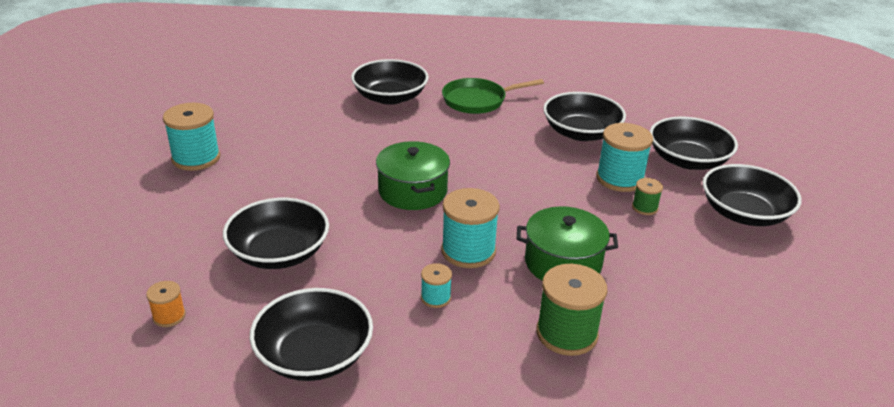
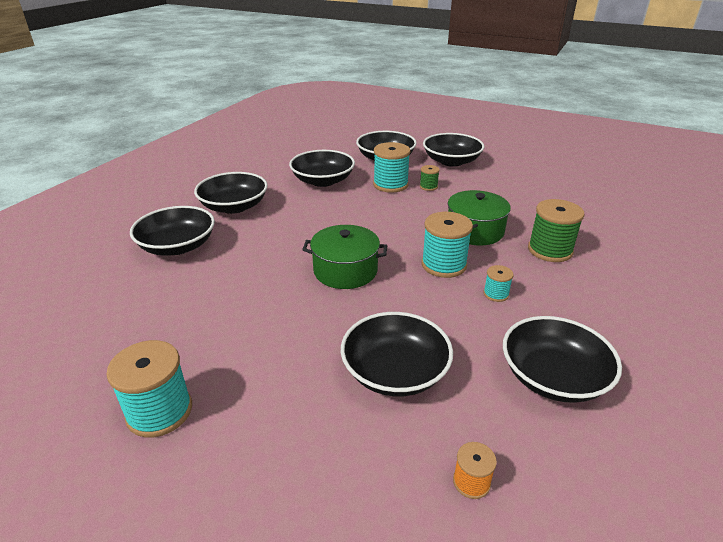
camera: 65 degrees left, 0 degrees up
green pan [442,78,544,114] -> black bowl [194,172,268,214]

